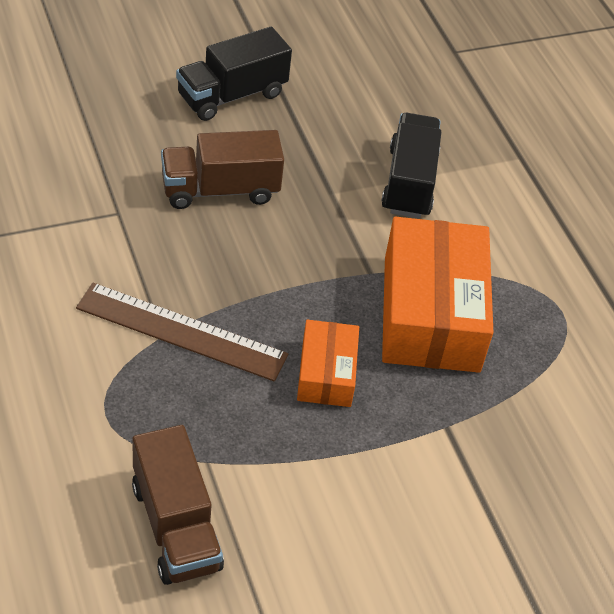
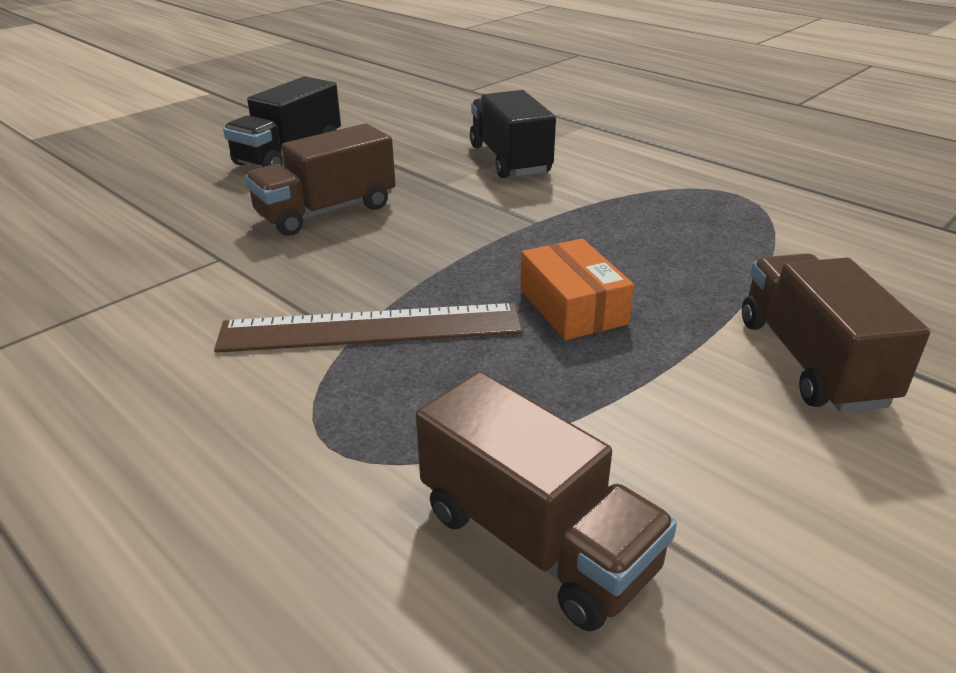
camera: 20 degrees left, 15 degrees down
orange box [382,217,493,373] -> none
none -> brown truck [742,253,930,413]

